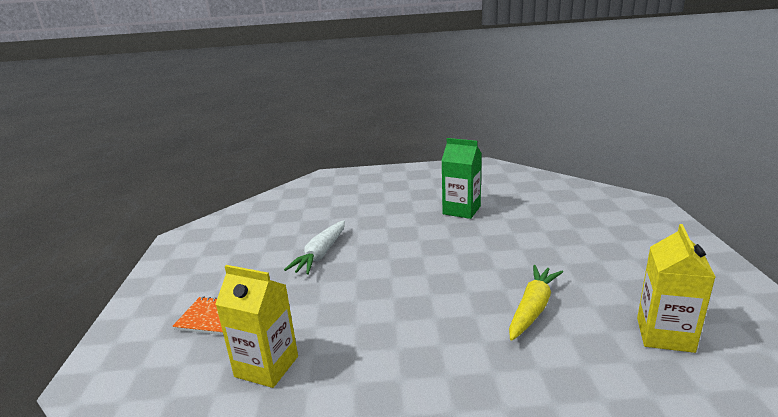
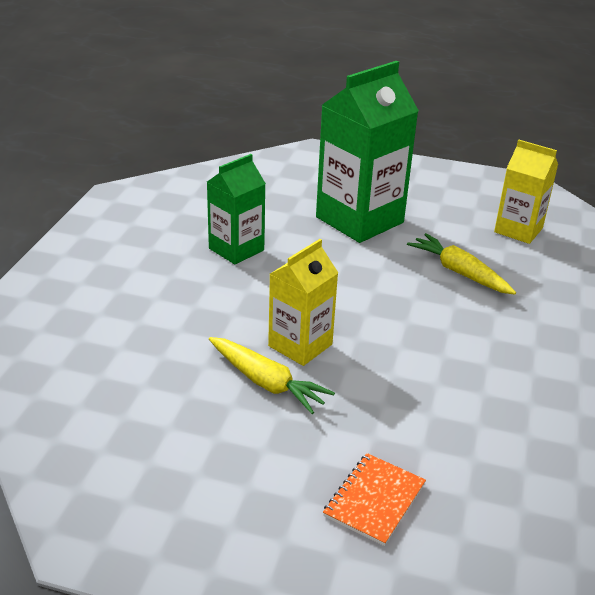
camera: 75 degrees left, 10 degrees up
yellow carton [216,265,298,388] -> yellow carton moved to [268,239,338,366]
white carrot [284,220,345,275] -> yellow carrot [209,337,335,414]
none -> green carton [316,61,419,243]

